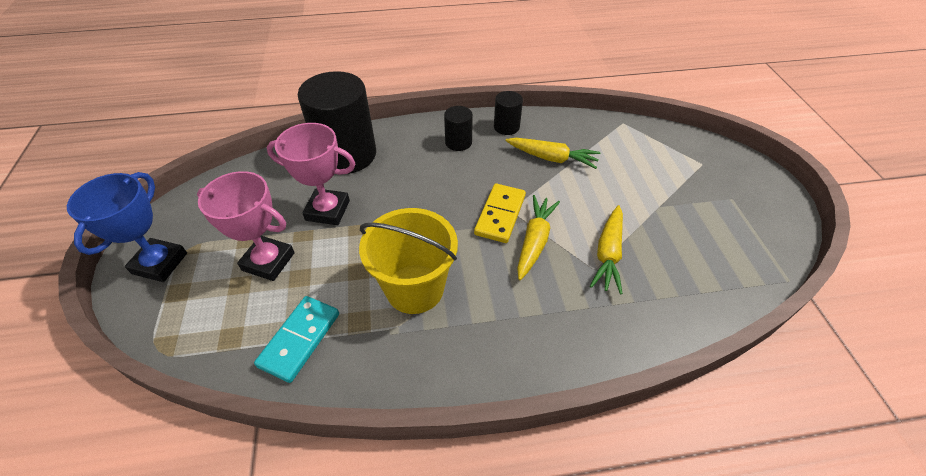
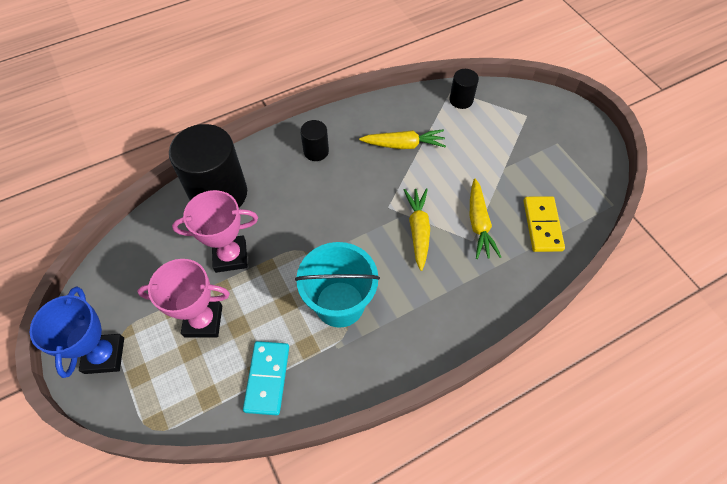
camera: 20 degrees left, 10 degrees up
yellow bucket [359,208,458,314] -> turquoise bucket [295,242,380,328]
yellow domino [474,183,526,243] -> yellow domino moved to [524,196,565,252]
black cylinder [494,91,523,135] -> black cylinder moved to [450,69,479,109]

